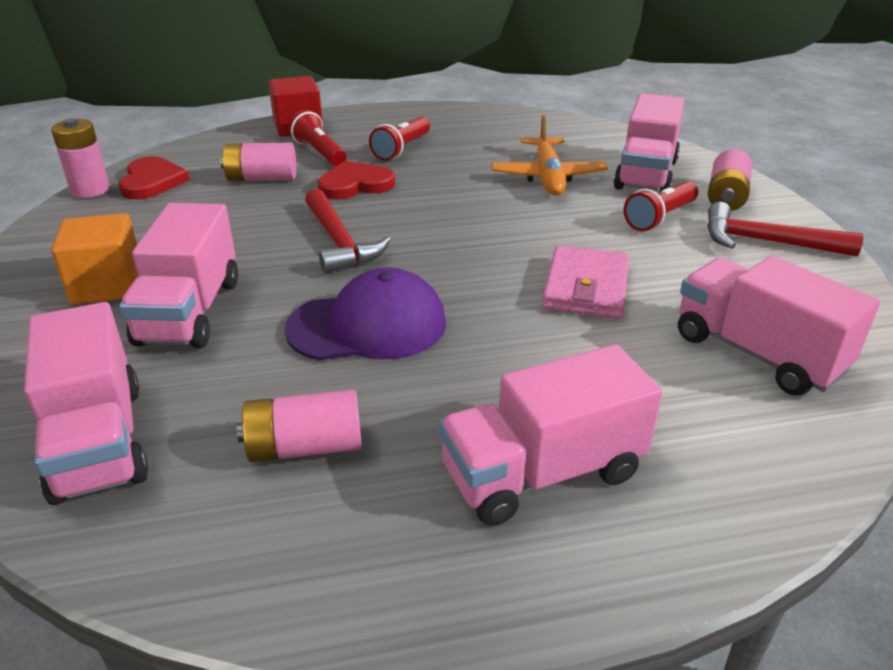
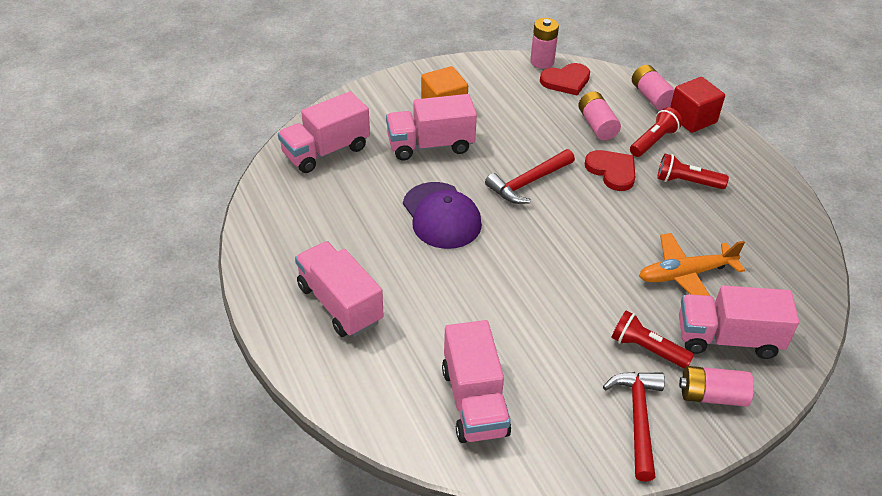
camera: 75 degrees right, 10 degrees up
pink battery [237,390,362,462] -> pink battery moved to [632,65,675,111]
pink wallet [542,245,629,319] -> none
pink truck [678,256,880,395] -> pink truck turned 135 degrees clockwise [442,320,511,443]

